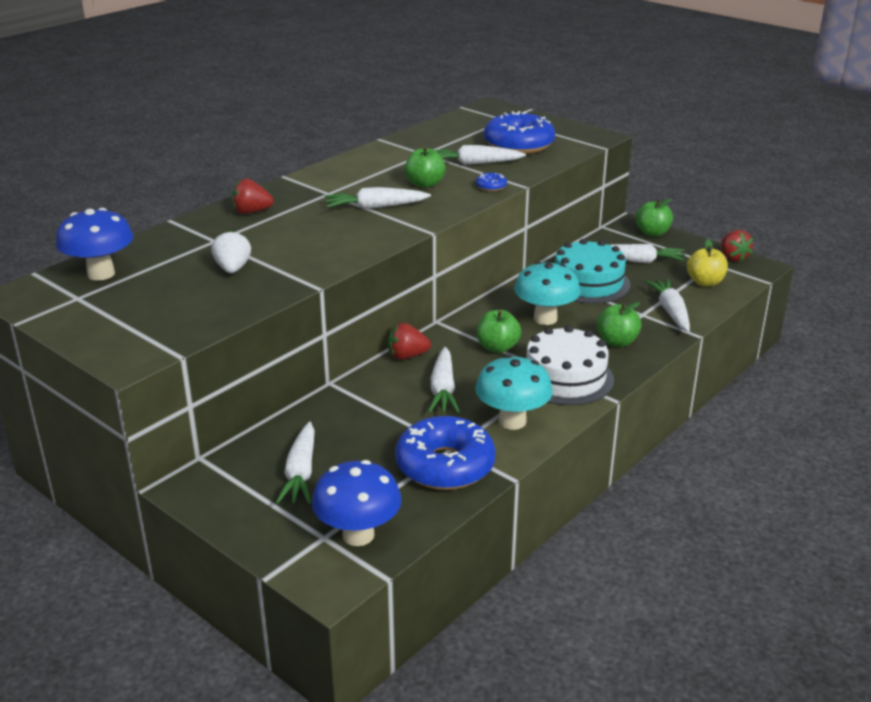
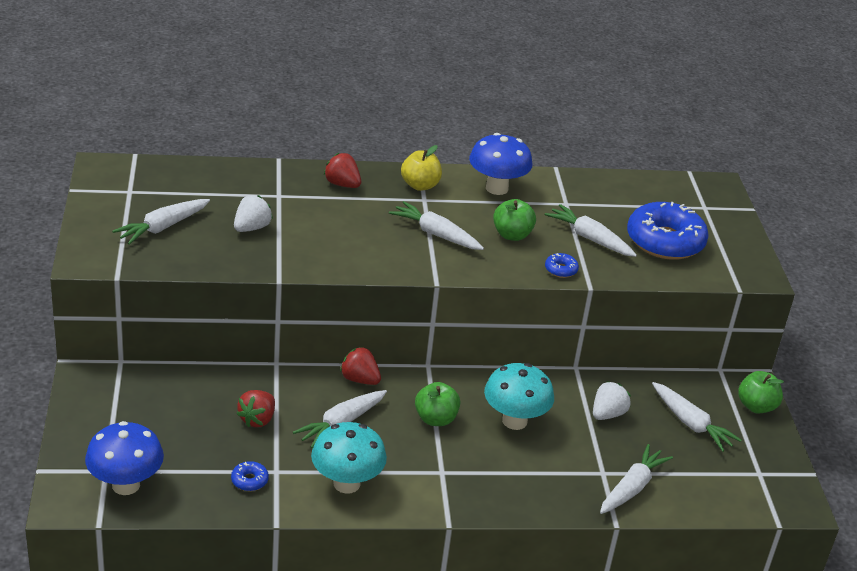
camera: 40 degrees right, 5 degrees up
blue mushroom [56,208,133,280] -> blue mushroom moved to [469,133,533,195]
white carrot [276,422,315,504] -> white carrot moved to [112,199,210,245]
blue donut [395,416,496,490] -> blue donut [231,461,269,491], size x0.40
white cake [526,326,614,405] -> none
turquoise cake [555,239,630,304] -> white strawberry [593,381,631,420]
green apple [597,302,642,347] -> none
yellow apple [687,239,728,287] -> yellow apple moved to [401,145,442,191]
red strawberry [721,230,753,262] -> red strawberry moved to [236,390,275,427]

